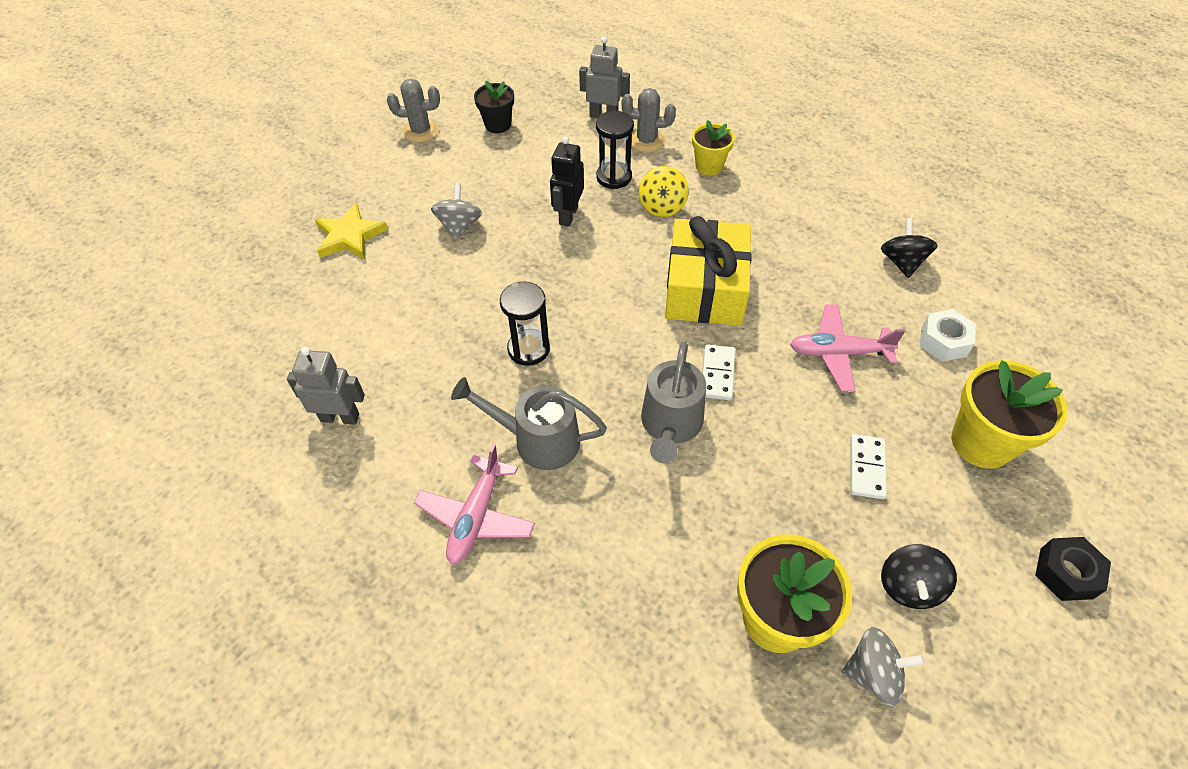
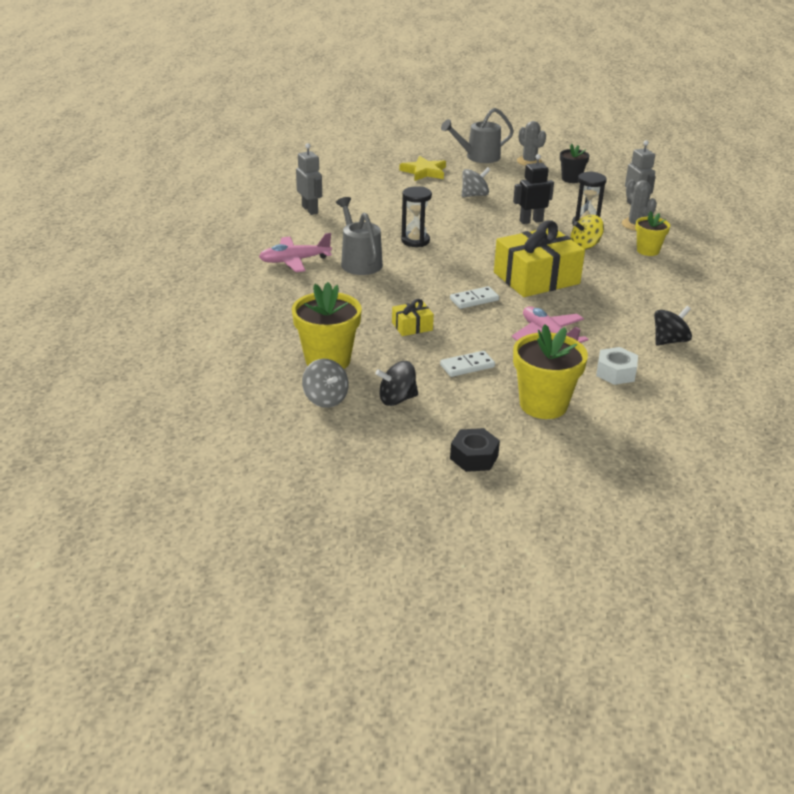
camera: 55 degrees right, 20 degrees down
grey watering can [641,341,706,463] -> grey watering can moved to [441,108,514,163]
none -> yellow gift [392,299,434,336]

